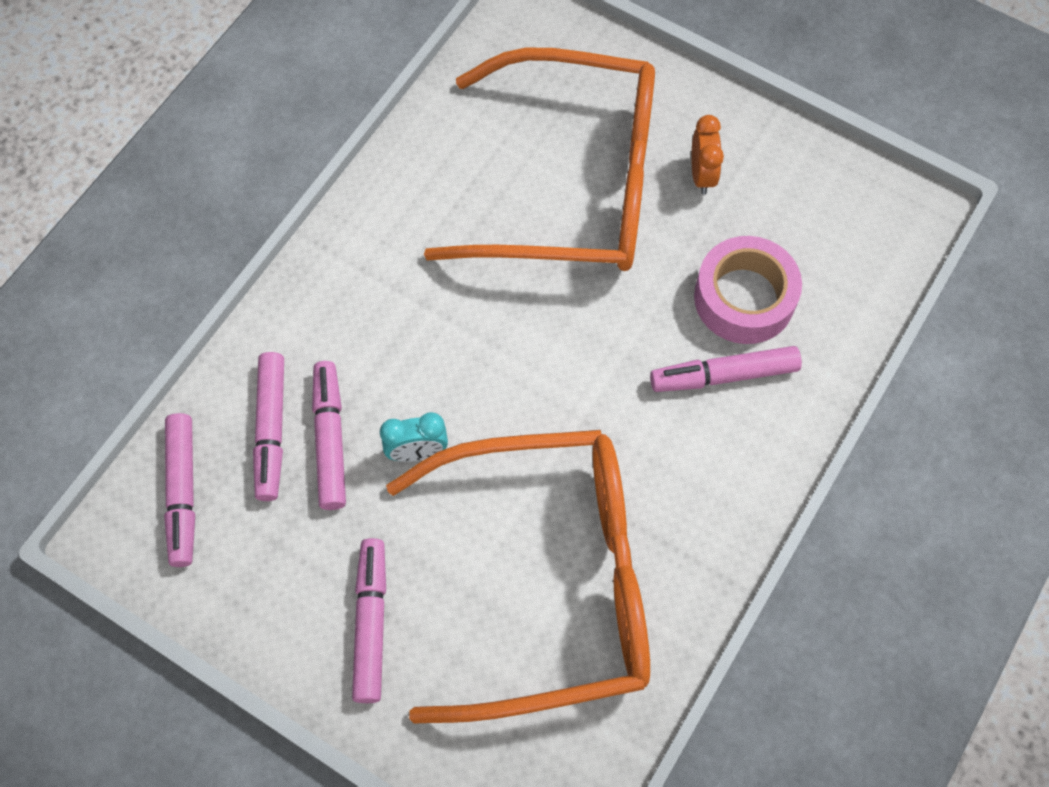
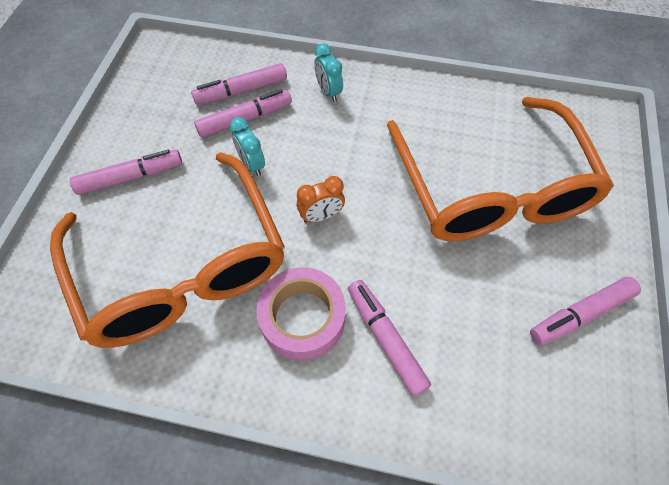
camera: 70 degrees right, 5 degrees down
pink marker [164,413,195,567] -> pink marker moved to [530,277,641,345]
orange clock [691,115,724,194] -> orange clock moved to [297,176,345,223]
pink tape [694,236,802,344] -> pink tape moved to [256,267,346,361]
none -> turquoise clock [314,43,343,102]

